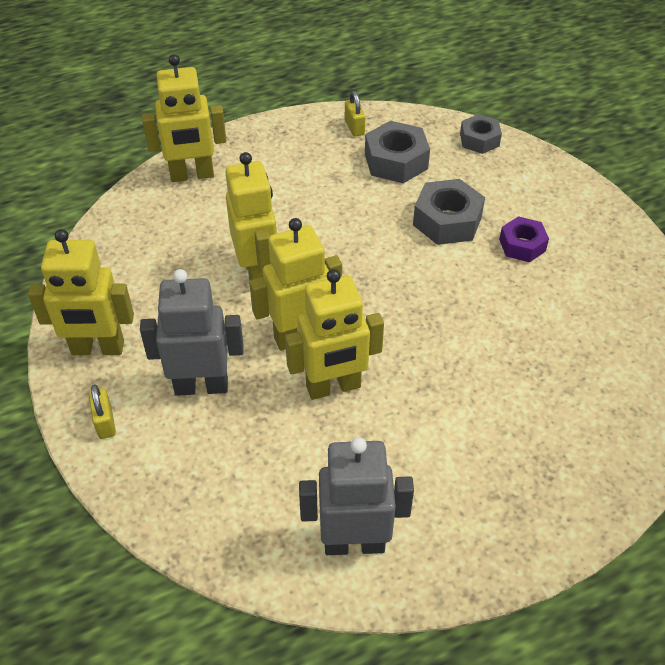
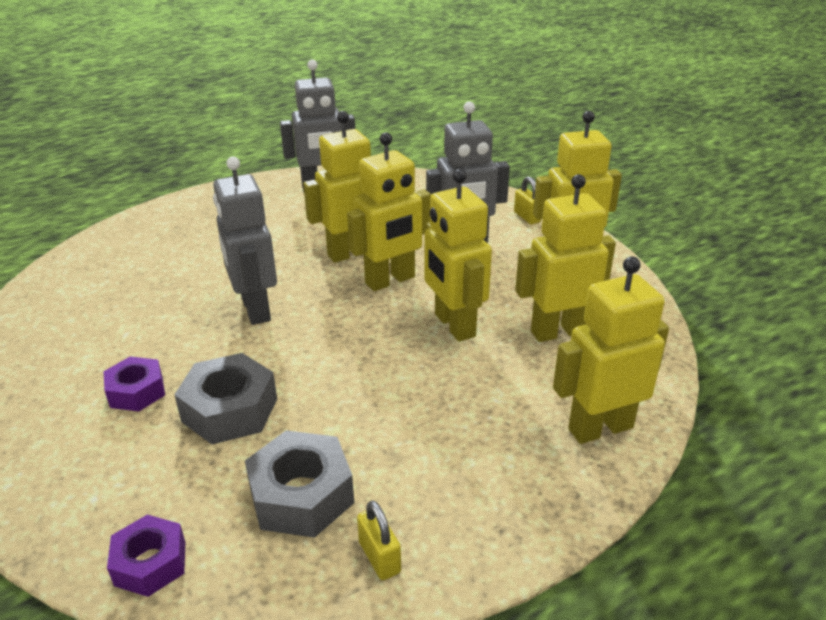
camera: 170 degrees right, 15 degrees down
grey nut [460,114,502,154] -> purple nut [107,515,185,597]
none -> grey robot [213,157,277,325]
none -> yellow robot [515,174,616,342]

